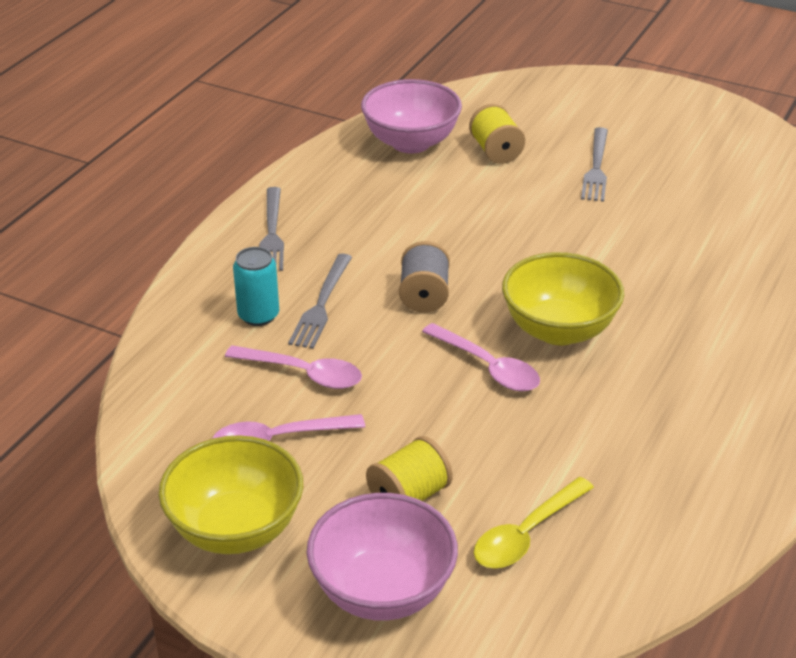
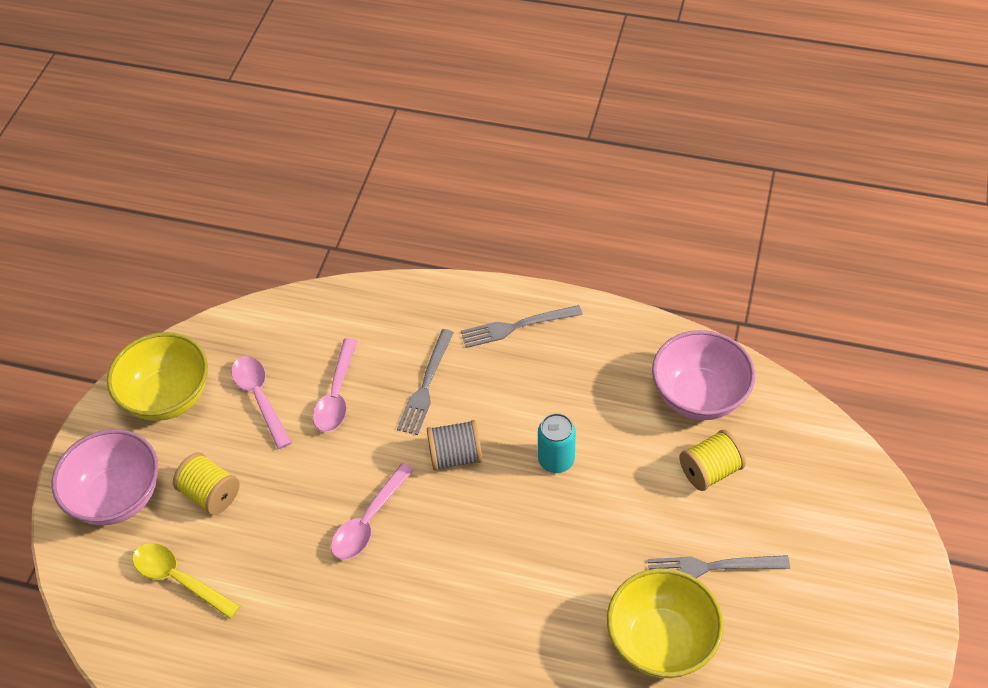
camera: 80 degrees right, 15 degrees up
turquoise can [233,247,279,326] -> turquoise can moved to [538,413,576,473]
grey fork [288,254,352,349] -> grey fork turned 75 degrees counterclockwise [397,329,454,435]
yellow bowl [502,252,624,345] -> yellow bowl moved to [607,568,724,678]

